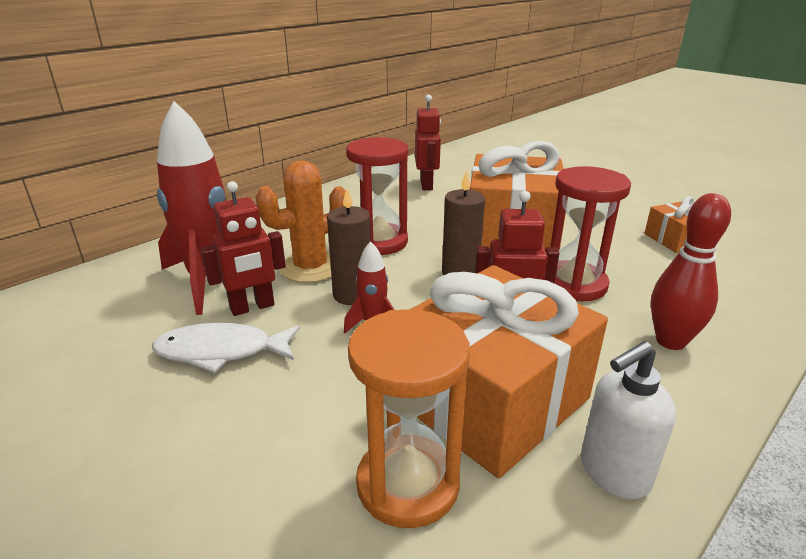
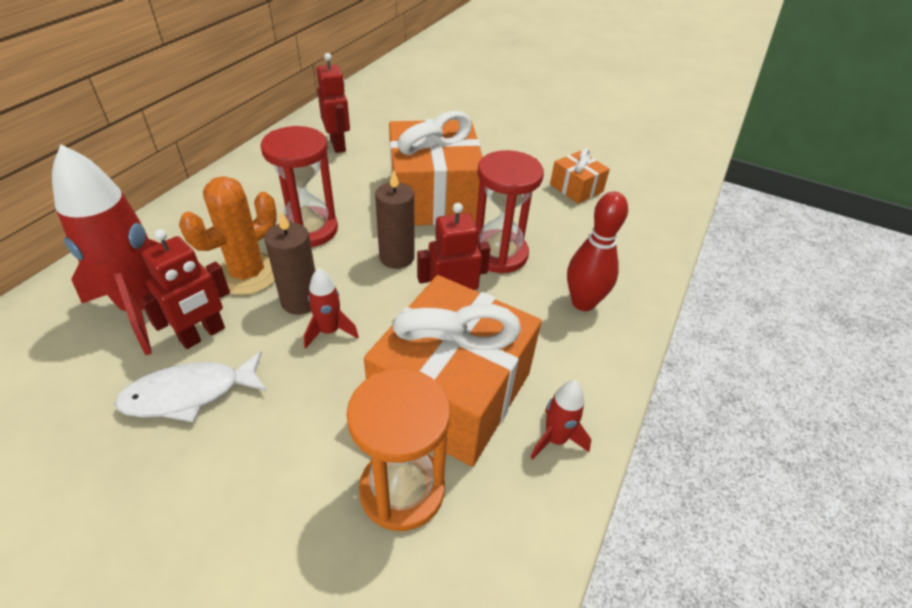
camera: 20 degrees left, 15 degrees up
white soap dispenser [581,341,676,499] -> red rocket [530,380,591,460]

